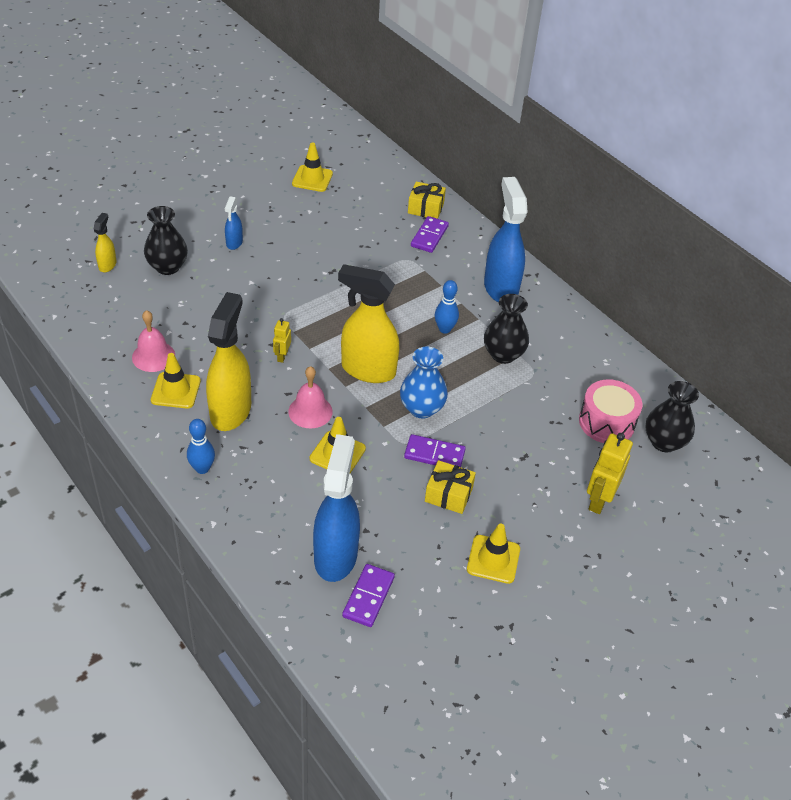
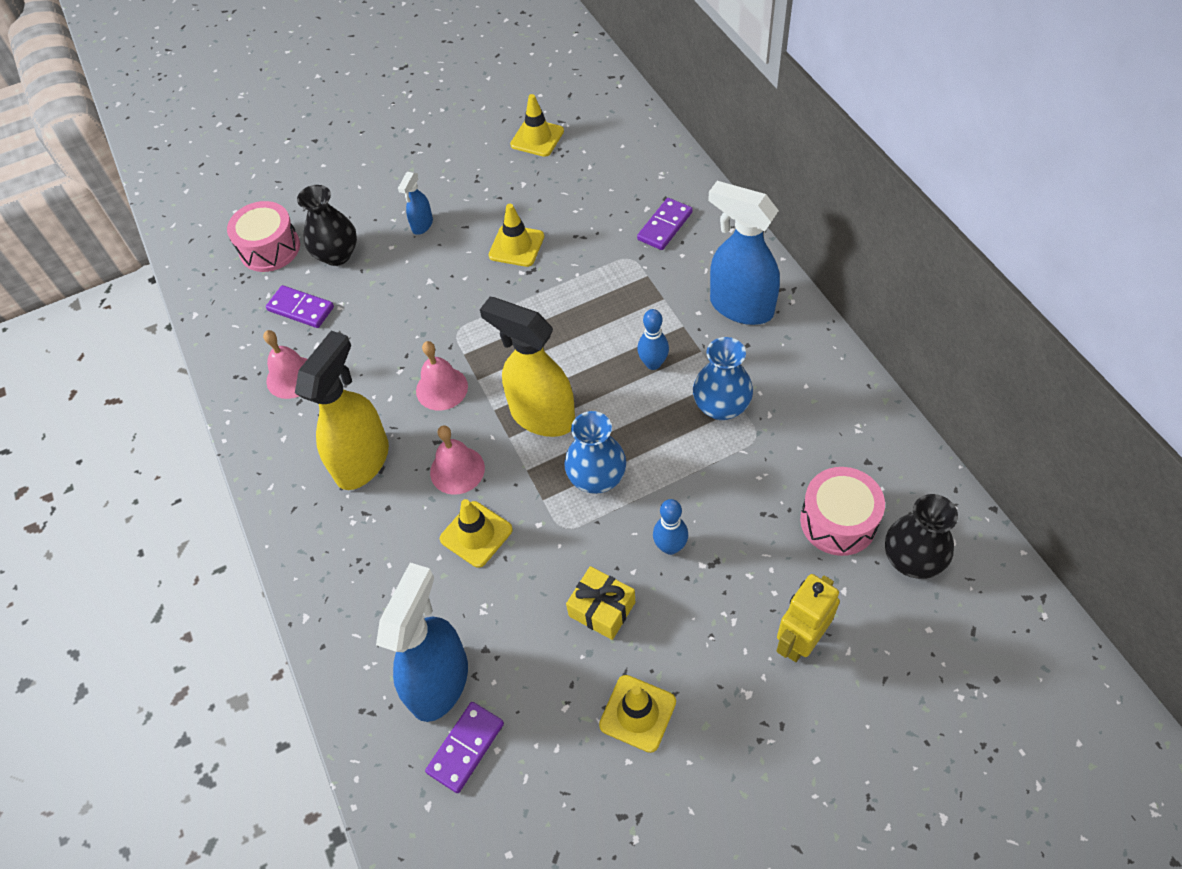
camera: 20 degrees right, 10 degrees up
yellow spray bottle [93,213,116,272] -> pink drum [227,201,300,272]
yellow traffic cone [151,353,201,408] -> yellow traffic cone moved to [489,204,544,267]
blue bowling pin [187,419,215,474] -> blue bowling pin moved to [653,499,688,555]
yellow robot [273,318,291,363] -> pink bell [416,341,468,411]
purple domino [404,434,466,467] -> purple domino moved to [266,285,334,328]
yellow gift [408,181,446,219] -> none
blue spray bottle [484,177,528,302] -> blue spray bottle turned 60 degrees counterclockwise [708,181,780,325]
black vase [484,294,529,364] -> blue vase [693,337,753,420]

